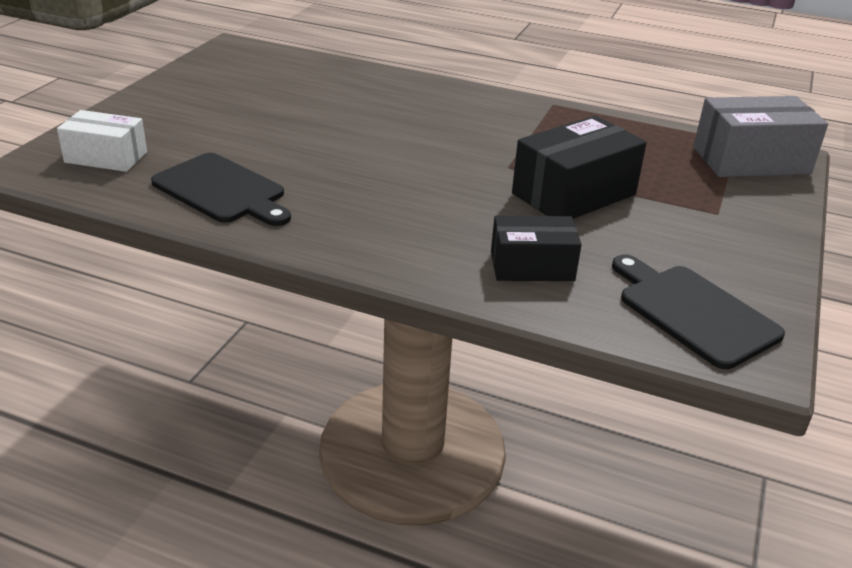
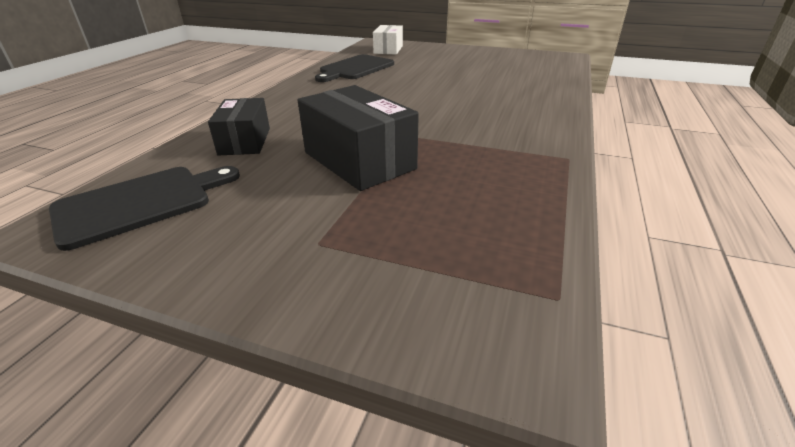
camera: 90 degrees right, 0 degrees up
grey box [693,96,828,177] -> none

